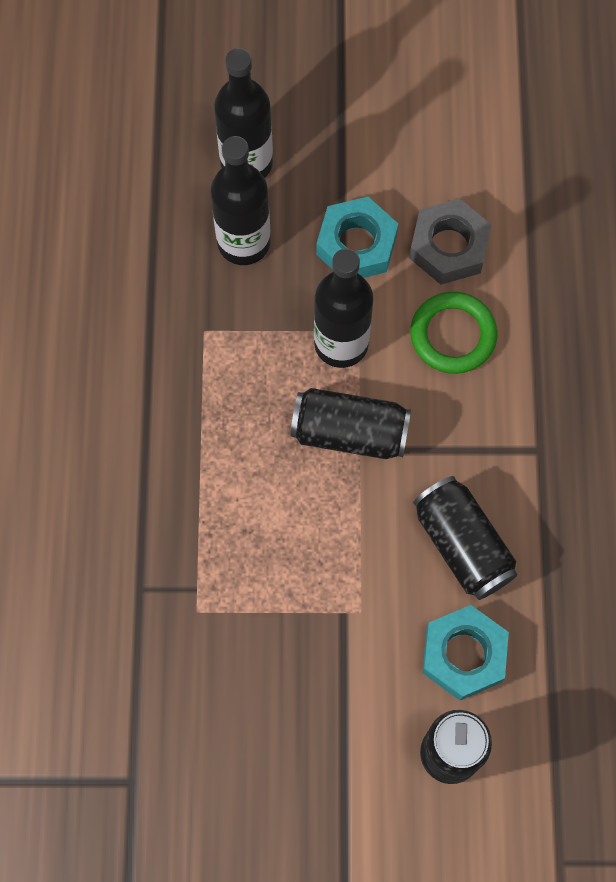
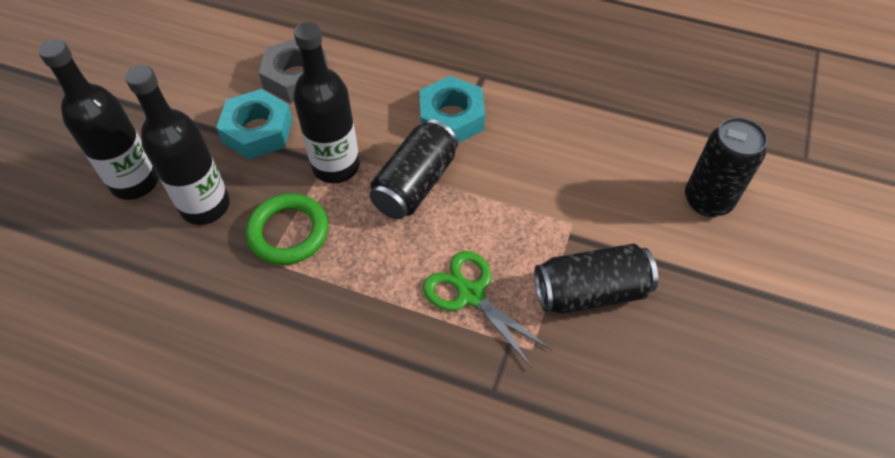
camera: 70 degrees left, 15 degrees down
green ring [410,292,497,374] -> green ring moved to [246,193,328,265]
black can [413,476,517,600] -> black can moved to [534,244,658,314]
turquoise nut [422,605,509,700] -> turquoise nut moved to [419,76,485,143]
none -> green scissors [423,251,552,368]

